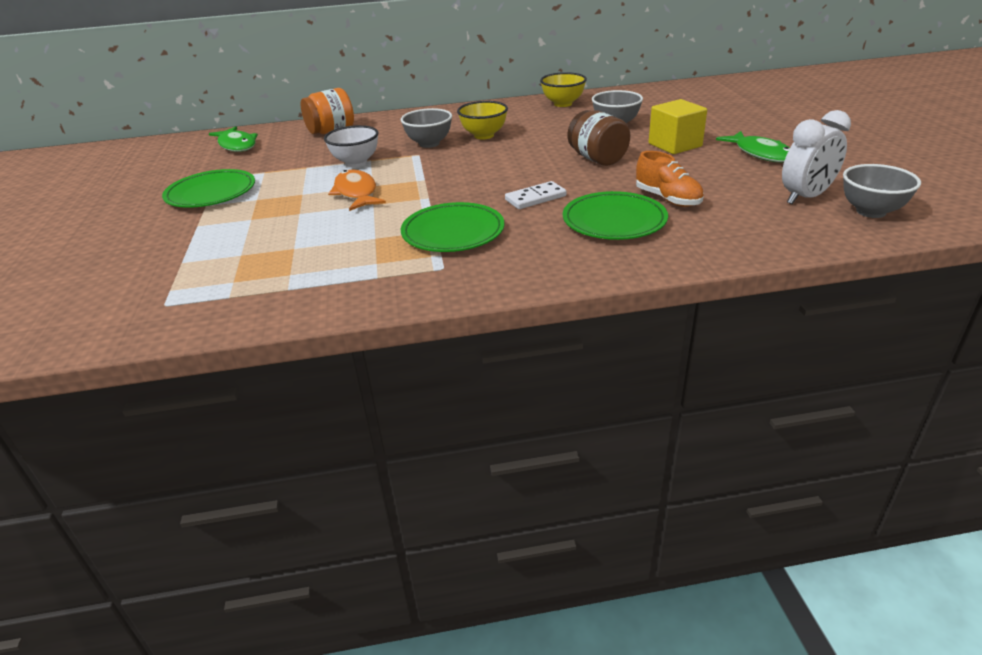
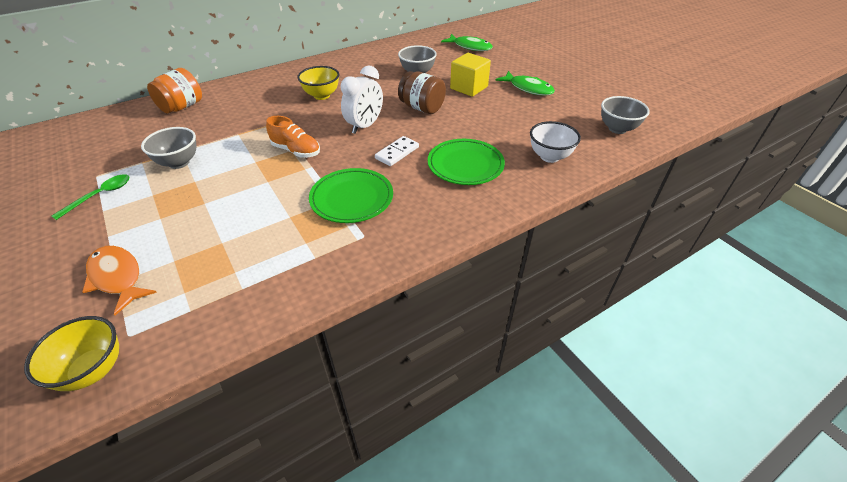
camera: 25 degrees left, 10 degrees up
green plate [162,169,255,208] -> green spoon [52,174,129,220]
green fish [209,126,258,152] -> green fish moved to [441,34,493,51]
white bowl [324,125,379,167] -> white bowl moved to [530,121,581,163]
orange fish [328,169,386,211] -> orange fish moved to [82,246,157,316]
grey bowl [401,108,452,148] -> grey bowl moved to [141,127,196,169]
yellow bowl [540,72,587,107] -> yellow bowl moved to [24,316,119,391]
orange shoe [636,151,704,207] -> orange shoe moved to [266,116,320,158]
white clock [782,110,851,204] -> white clock moved to [341,66,383,134]

